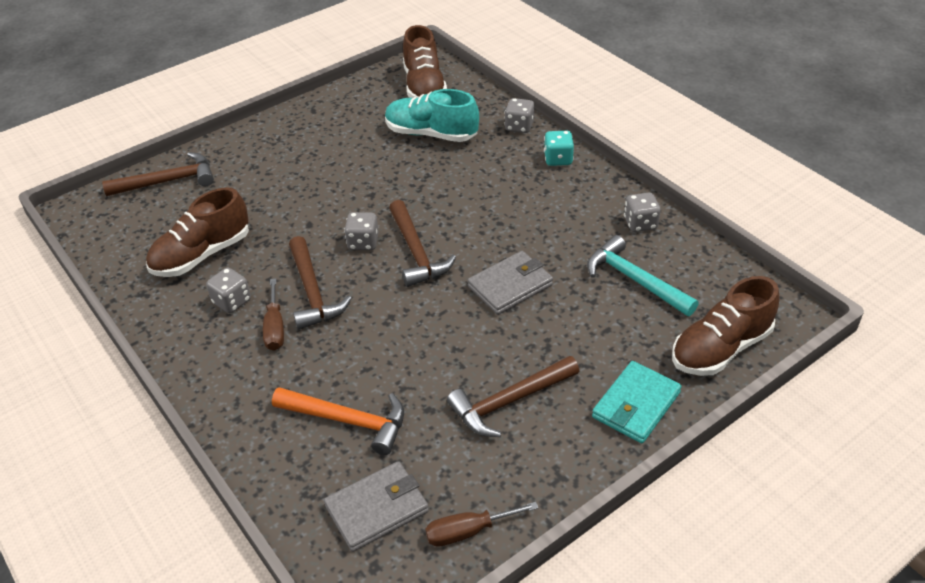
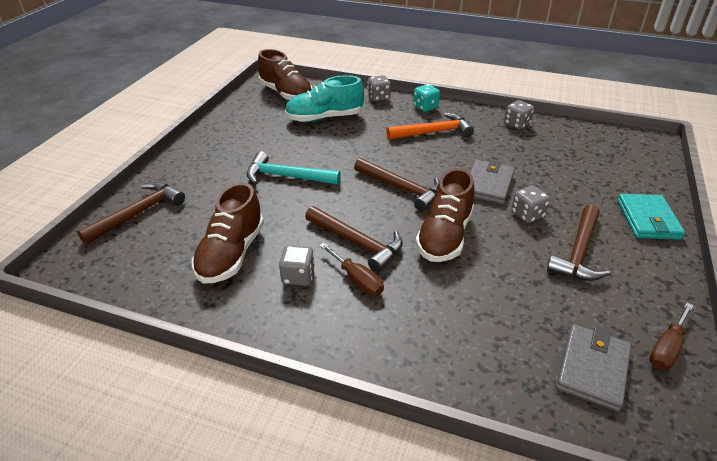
camera: 35 degrees left, 5 degrees down
orange hammer [272,387,404,455] -> orange hammer moved to [386,113,474,140]
grey dice [344,212,379,250] -> grey dice moved to [511,186,550,223]
turquoise hammer [587,235,699,316] -> turquoise hammer moved to [247,151,341,185]
brown shoe [672,276,780,376] -> brown shoe moved to [415,168,475,262]

